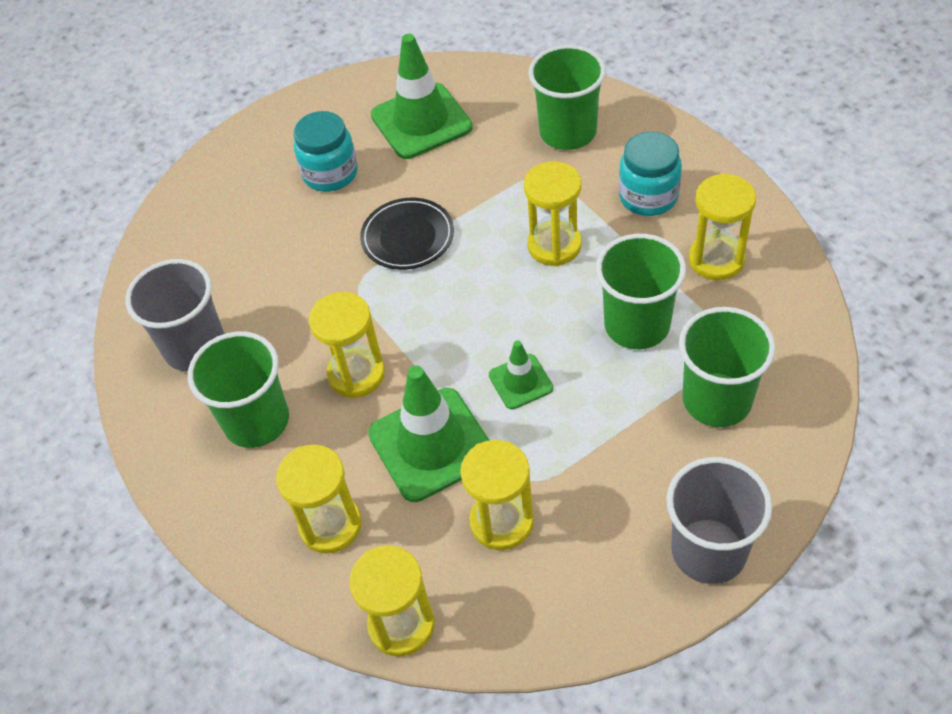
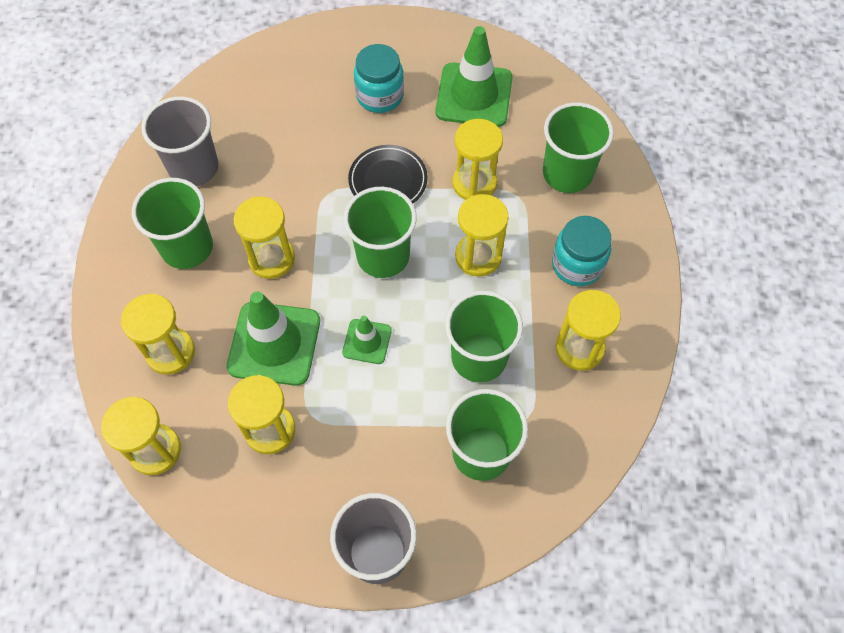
camera: 30 degrees right, 10 degrees up
none -> green cup [344,187,417,278]
none -> yellow hourglass [453,119,503,200]

